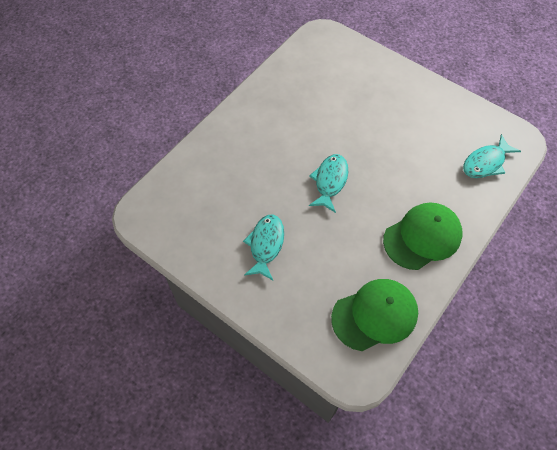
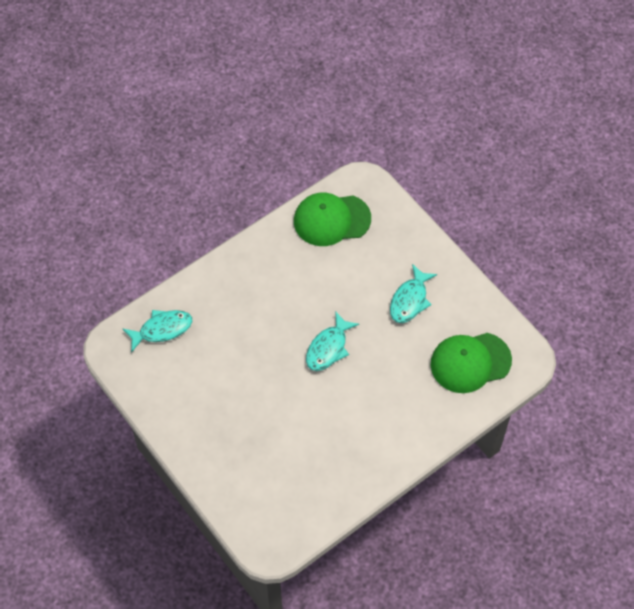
camera: 165 degrees left, 0 degrees up
green cap [383,203,463,270] -> green cap moved to [431,333,512,393]

